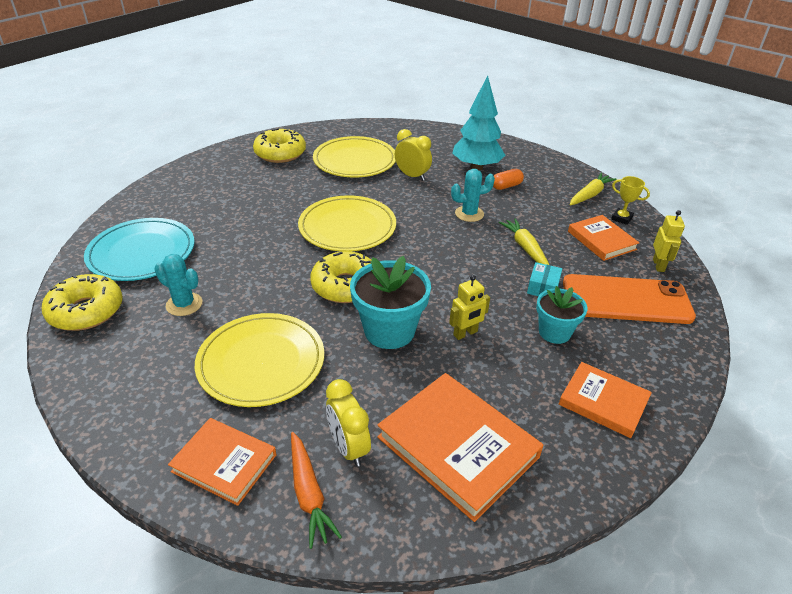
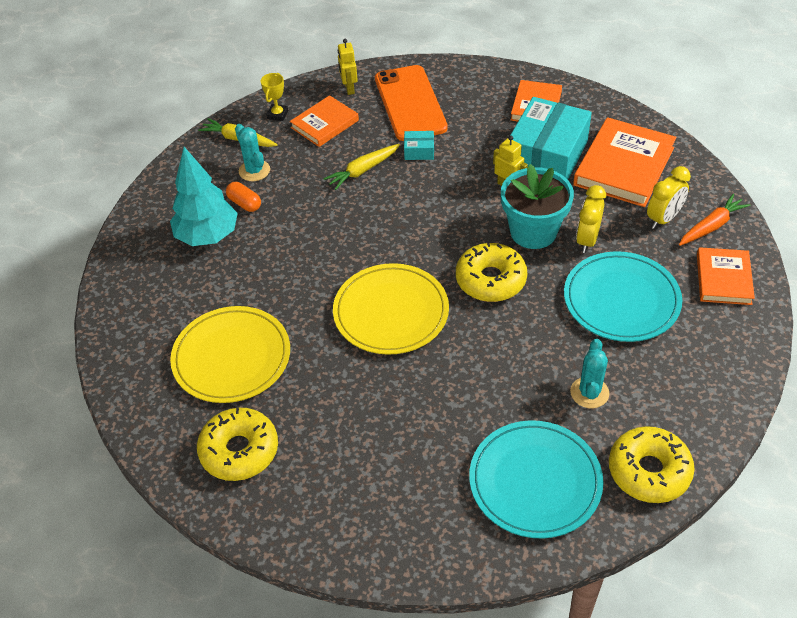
camera: 105 degrees left, 10 degrees up
yellow plate [195,313,324,407] -> turquoise plate [564,251,682,342]
yellow clock [395,129,432,181] -> yellow clock moved to [576,185,606,253]
turquoise cactus [451,169,495,222] -> turquoise cactus moved to [235,124,270,181]
turquoise flower pot [536,286,587,344] -> none
yellow robot [653,210,685,272] -> yellow robot turned 90 degrees counterclockwise [338,39,358,95]
none -> turquoise box [510,97,592,179]

